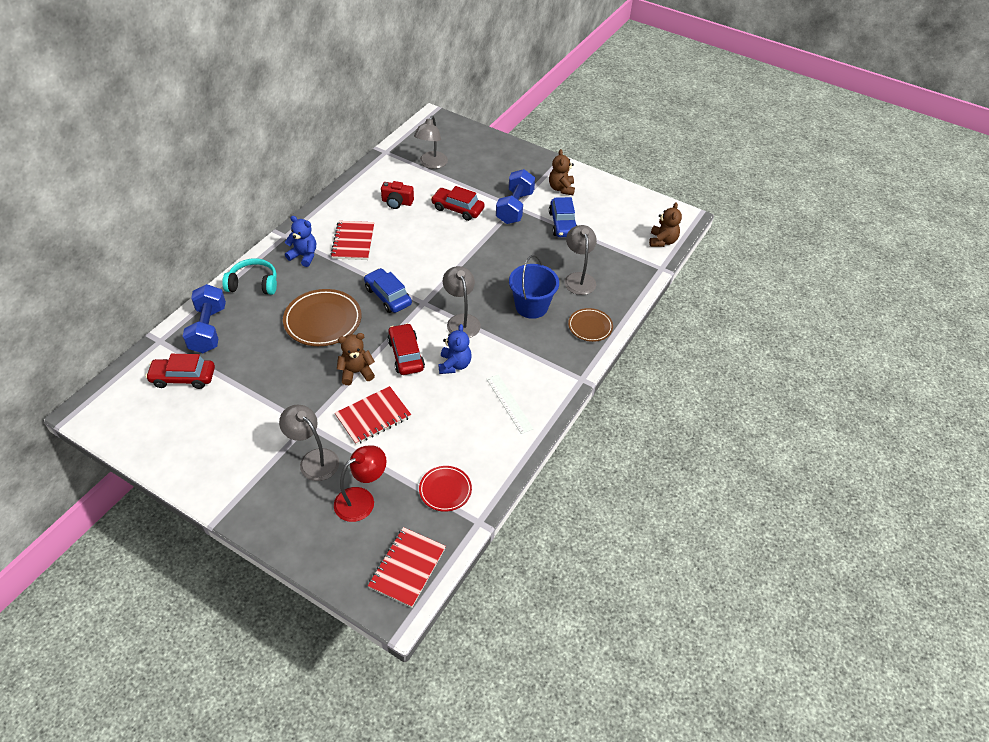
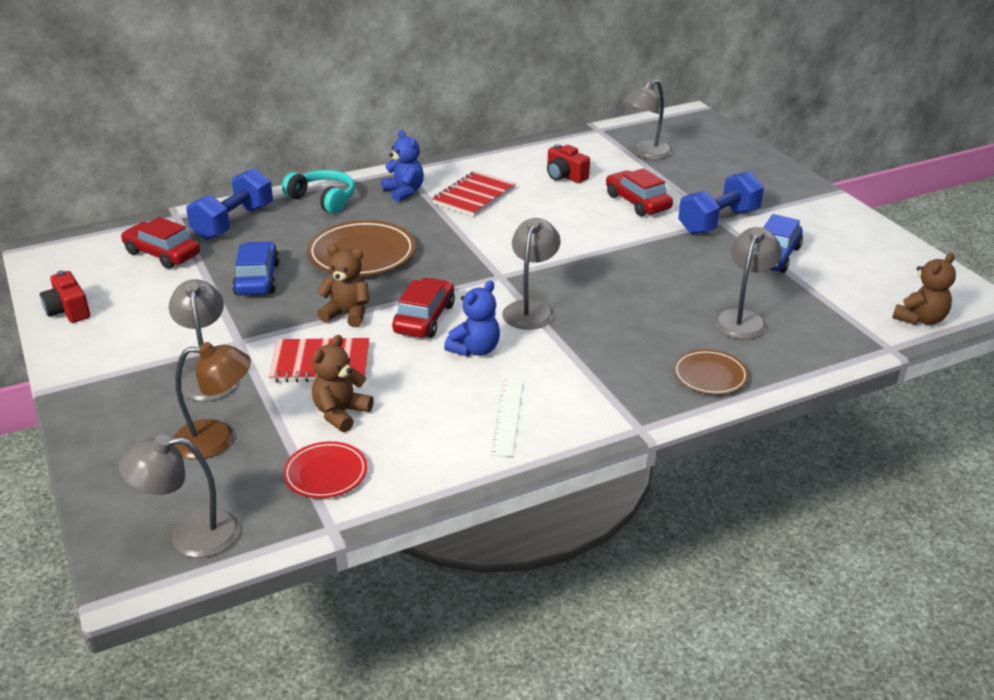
camera: 35 degrees right, 15 degrees down
red lamp [334,445,387,522] -> brown lamp [173,342,251,459]
blue car [364,268,412,313] -> blue car moved to [232,241,280,295]
red notebook [368,527,446,608] -> grey lamp [119,434,240,558]
blue bucket [509,255,559,319] -> none
brown teddy bear [549,149,575,195] -> brown teddy bear moved to [312,335,374,432]
none -> red camera [40,271,90,323]

